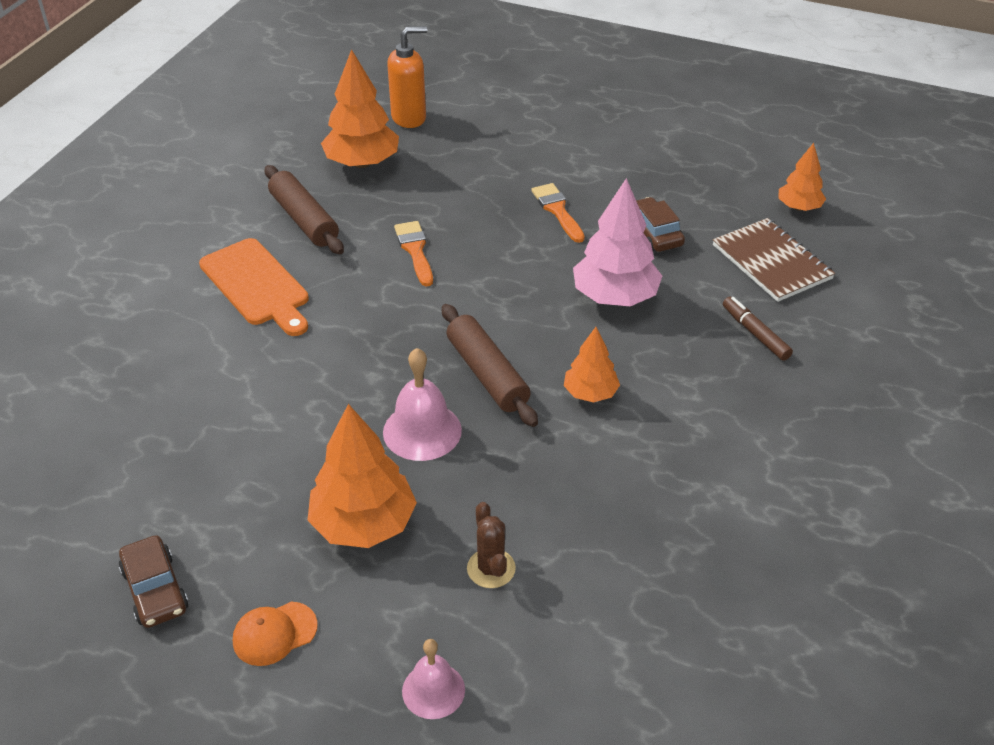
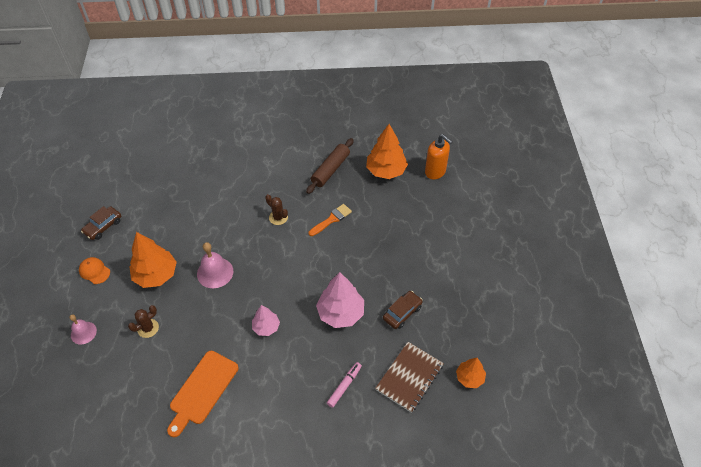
camera: 65 degrees right, 10 degrees up
orange cutting board [199,238,309,336] -> orange cutting board moved to [167,351,239,437]
brown rolling pin [442,304,538,427] -> none
orange brush [531,183,585,243] -> none
orange tree [564,327,620,403] -> pink tree [252,305,280,336]
brown marker [723,297,793,361] -> pink marker [327,362,362,408]
none -> brown cactus [265,194,288,225]

